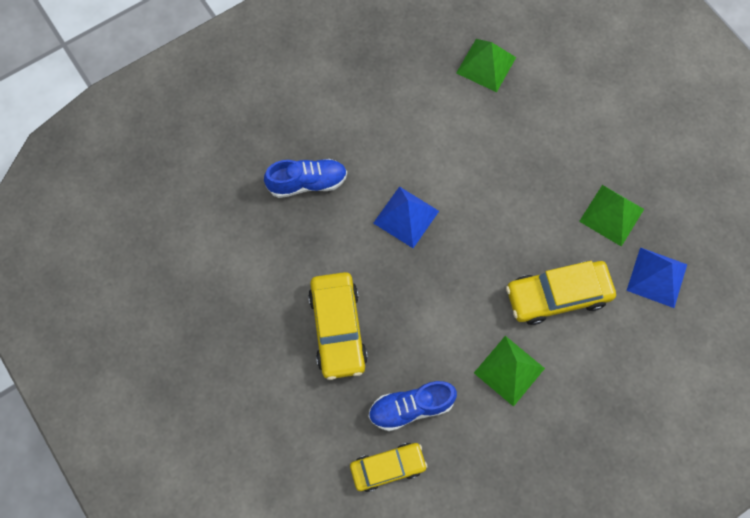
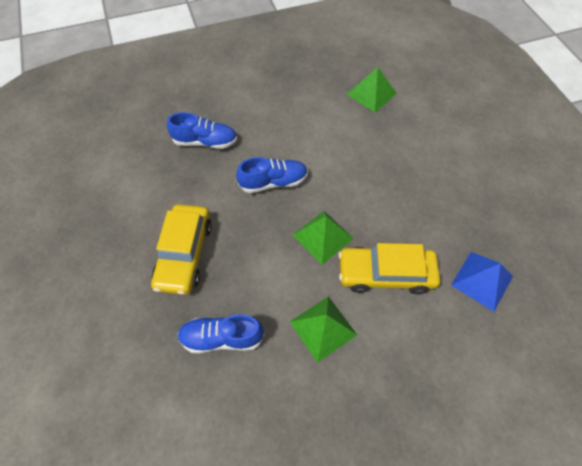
camera: 15 degrees right, 10 degrees down
yellow car [350,443,428,492] -> none
blue pyramid [373,186,439,248] -> blue shoe [236,157,308,193]
green pyramid [579,185,644,247] -> green pyramid moved to [293,211,354,265]

